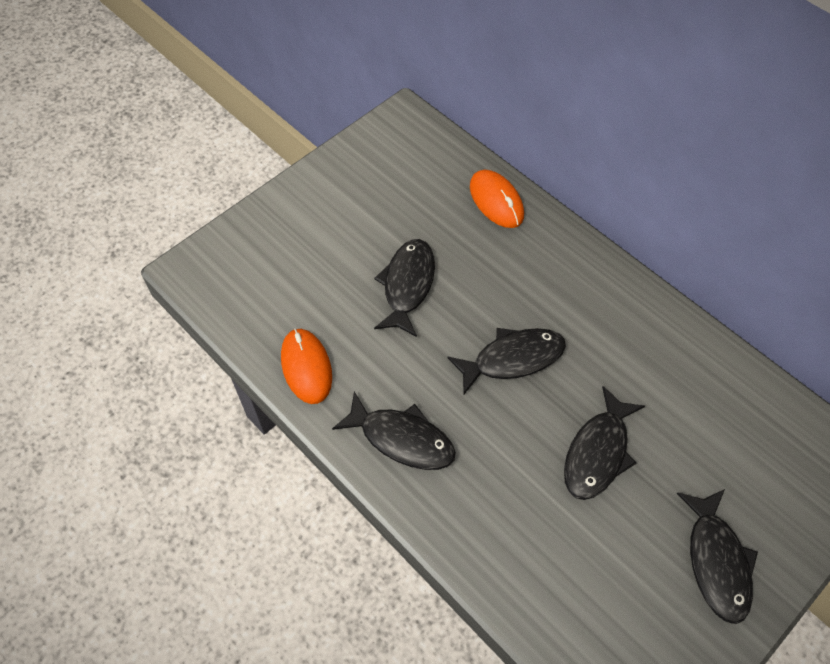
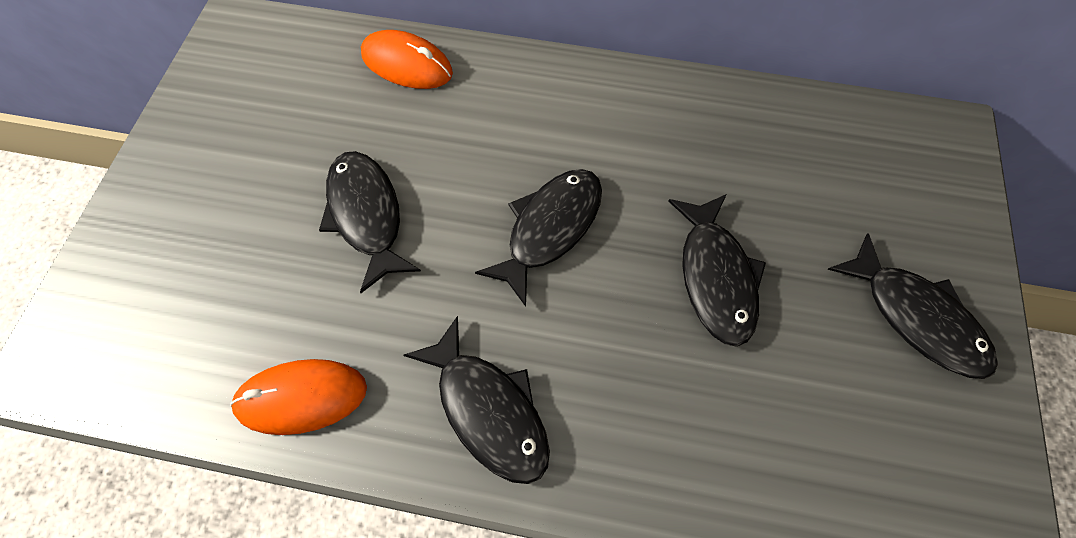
camera: 35 degrees left, 5 degrees up
orange mouse [281,328,332,404] -> orange mouse turned 45 degrees counterclockwise [230,359,367,435]
black fish [332,392,456,470] -> black fish turned 60 degrees clockwise [404,316,550,484]

